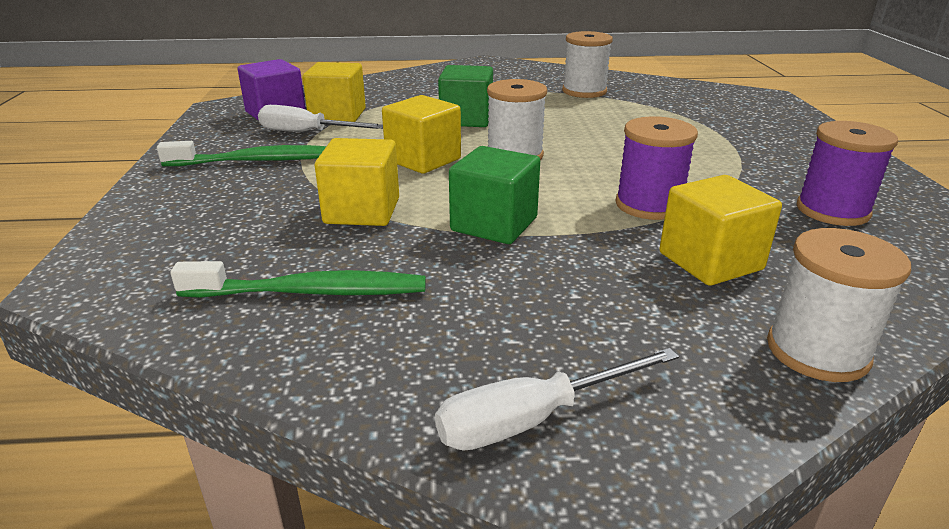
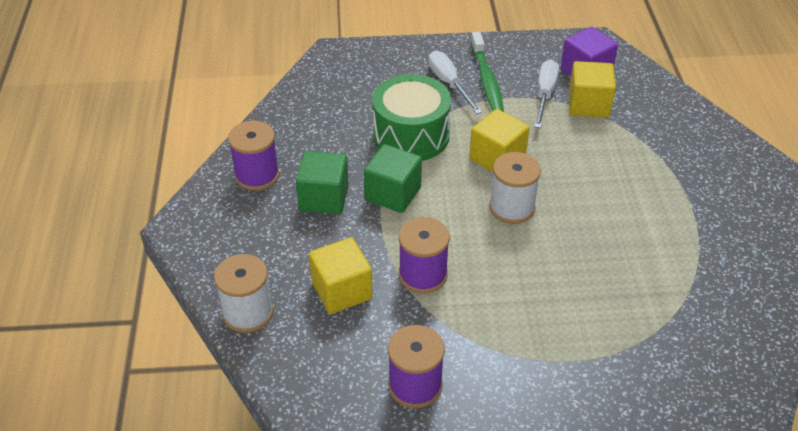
camera: 90 degrees right, 15 degrees up
green toothbrush [170,261,426,298] -> none
yellow cube [315,138,399,226] -> green drum [372,74,451,161]
white screwdriver [435,348,679,451] -> white screwdriver moved to [429,51,482,114]
green cube [438,65,493,127] -> green cube moved to [296,151,349,214]
white spool [562,31,613,98] -> none
none -> purple spool [228,121,279,191]

